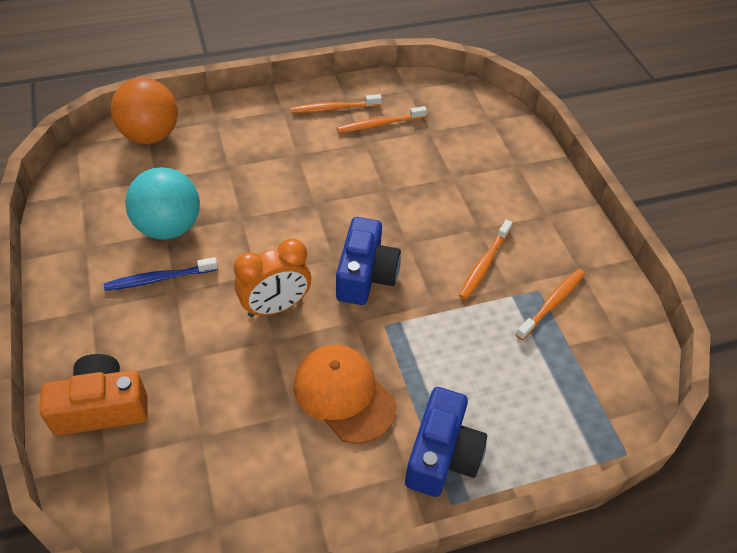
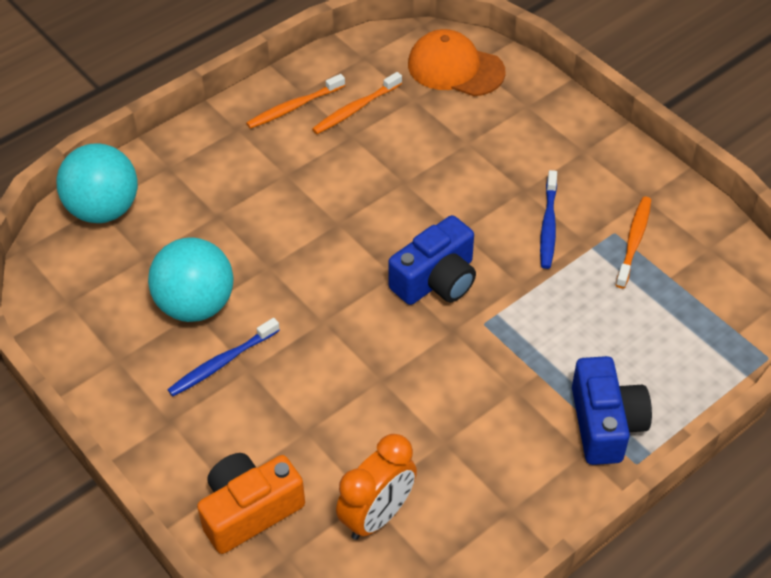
camera: 20 degrees left, 0 degrees up
orange ball [110,78,178,144] -> turquoise ball [56,143,138,223]
orange clock [234,239,311,317] -> orange clock moved to [336,434,417,540]
orange cap [294,345,397,444] -> orange cap moved to [408,29,505,96]
blue camera [336,217,401,305] -> blue camera turned 60 degrees clockwise [388,215,476,305]
orange toothbrush [459,219,513,300] -> blue toothbrush [540,170,557,269]

